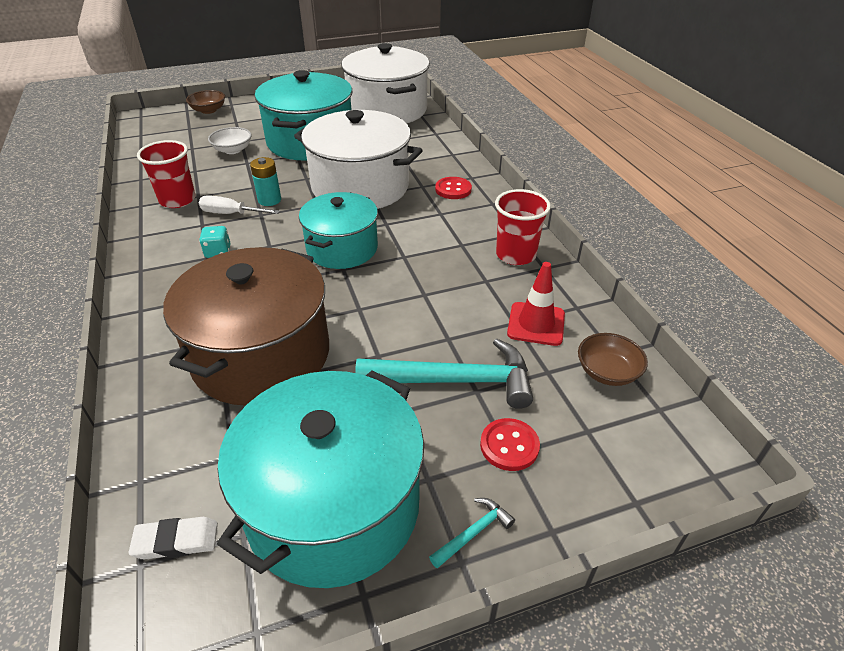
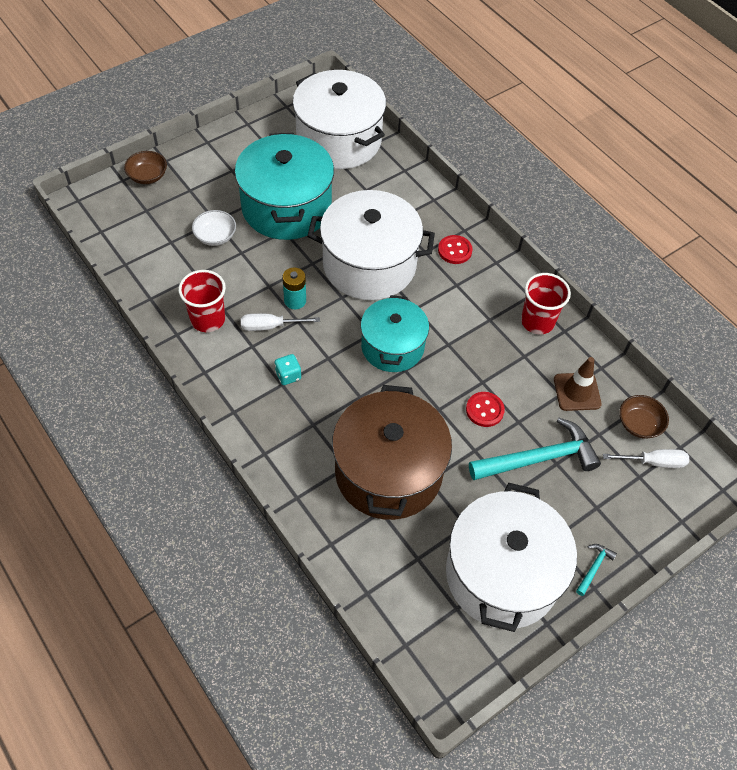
camera: 20 degrees left, 15 degrees up
white eraser [128,517,218,559] -> none
turquoise pot [217,370,424,588] -> white pot [446,483,577,632]
red button [480,418,540,471] -> red button moved to [466,392,505,427]
red traffic cone [507,262,565,346] -> brown traffic cone [554,357,602,411]
none -> white screwdriver [603,449,689,468]

